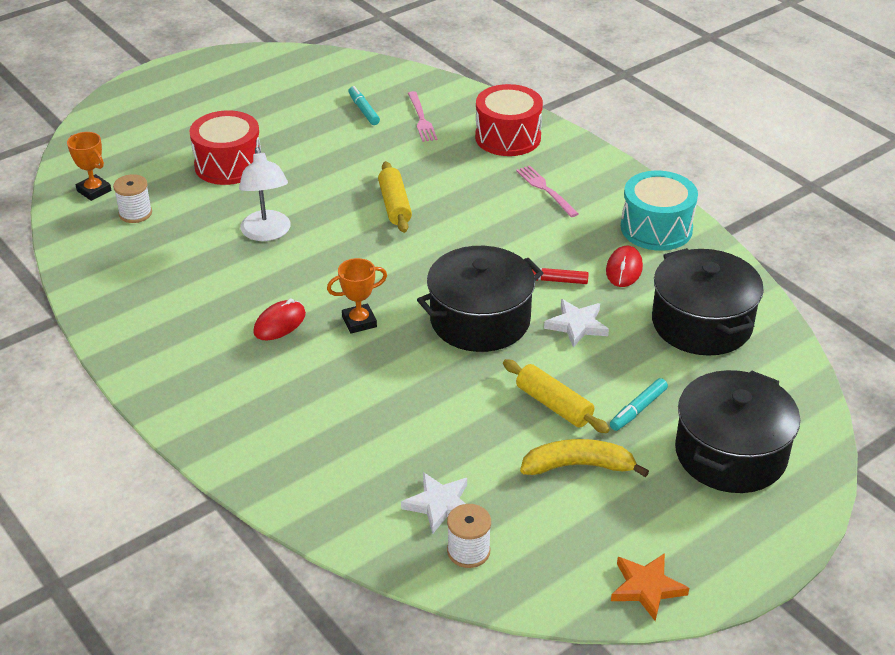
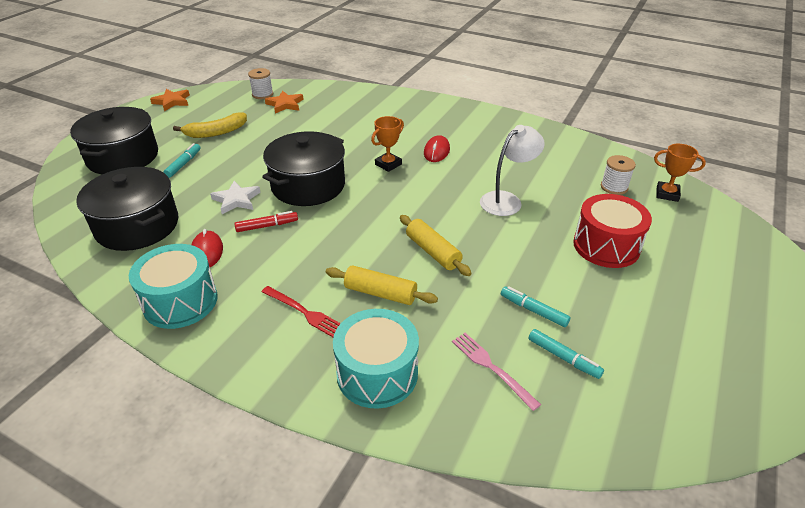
camera: 155 degrees right, 0 degrees up
white lamp [239,147,291,241] -> white lamp turned 90 degrees clockwise [480,125,545,216]
white star [401,472,467,534] -> orange star [265,90,304,113]
red drum [475,84,543,156] -> turquoise drum [333,309,419,408]
yellow rolling pin [503,359,610,433] -> yellow rolling pin moved to [326,265,438,305]
pink fork [516,165,579,217] -> red fork [261,286,341,337]
none -> turquoise marker [501,286,570,327]

